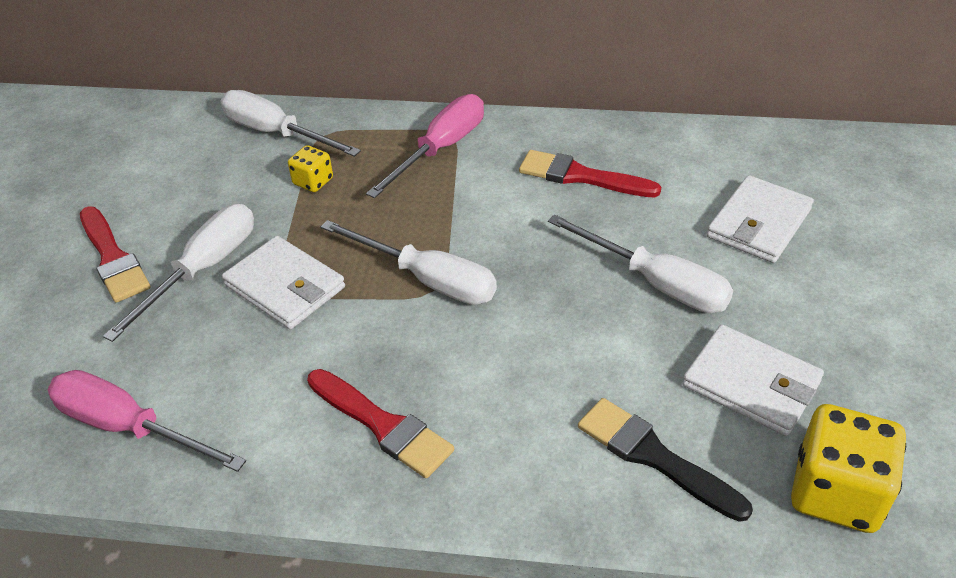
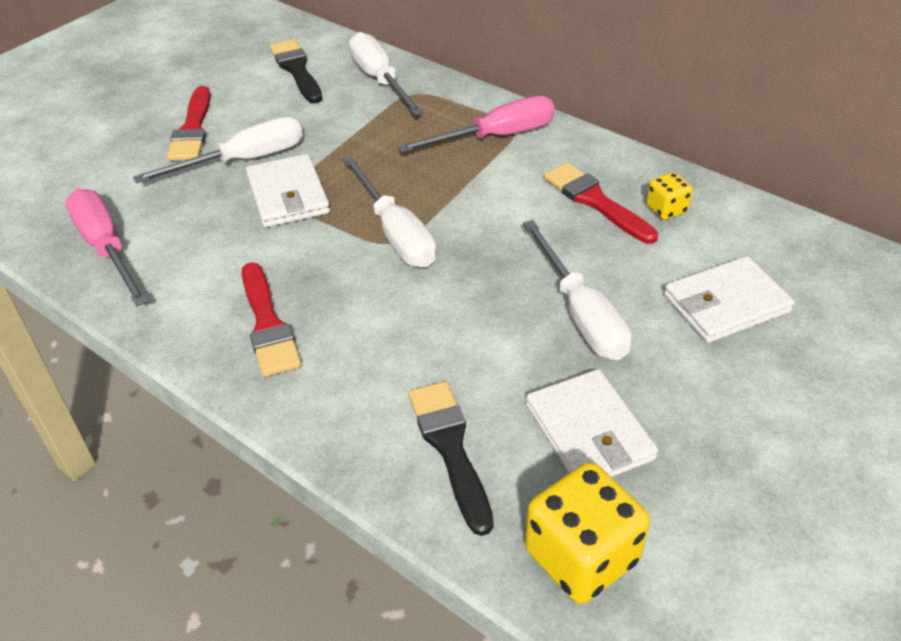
camera: 30 degrees right, 0 degrees up
yellow dice [288,145,333,192] -> yellow dice moved to [646,172,693,220]
none -> black brush [270,40,322,103]

